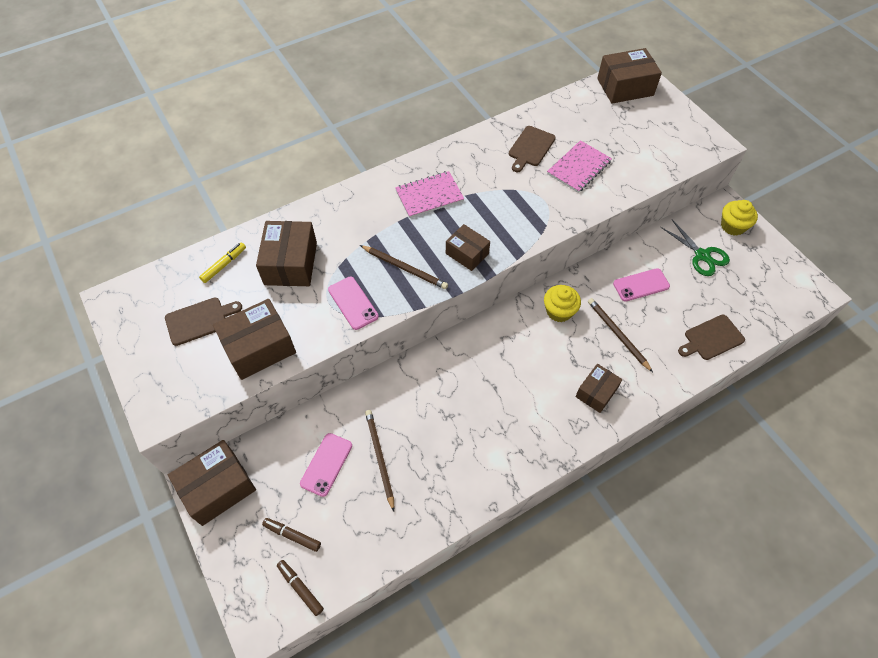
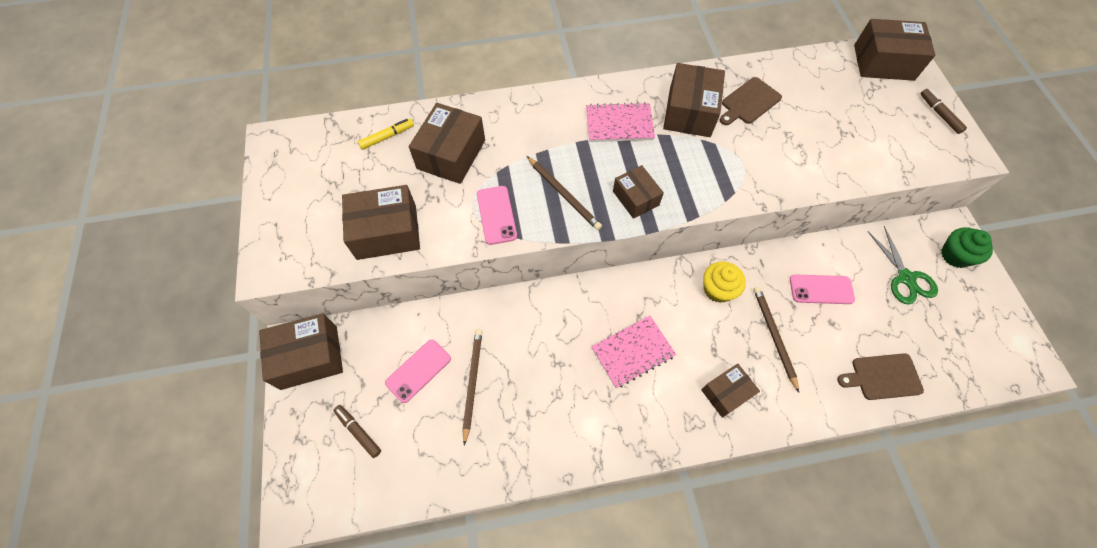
camera: 20 degrees right, 5 degrees up
brown cutting board [165,298,242,346] -> none
brown marker [277,560,324,616] -> brown marker moved to [920,89,967,134]
pink notebook [547,140,612,193] -> pink notebook moved to [592,316,676,388]
yellow cupcake [721,200,758,236] -> green cupcake [941,227,993,268]
none -> brown box [663,63,725,137]

